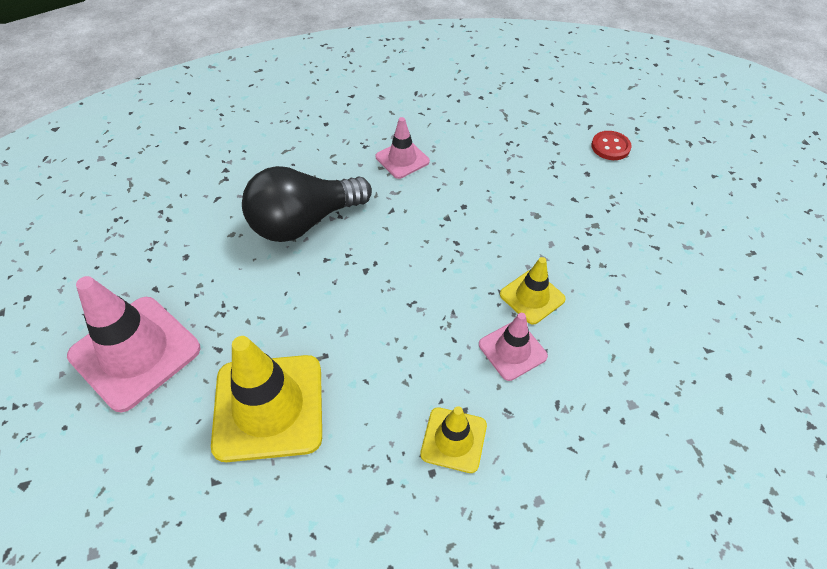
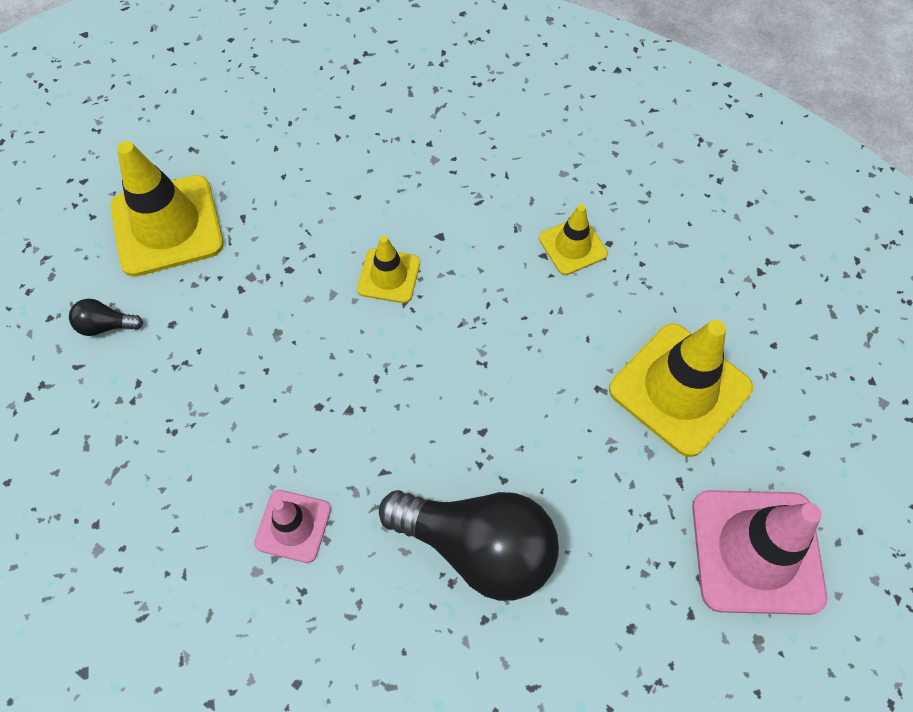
camera: 130 degrees left, 10 degrees up
pink traffic cone [479,313,548,381] -> none
red button [591,131,632,160] -> black light bulb [69,299,143,336]
none -> yellow traffic cone [110,141,224,277]

